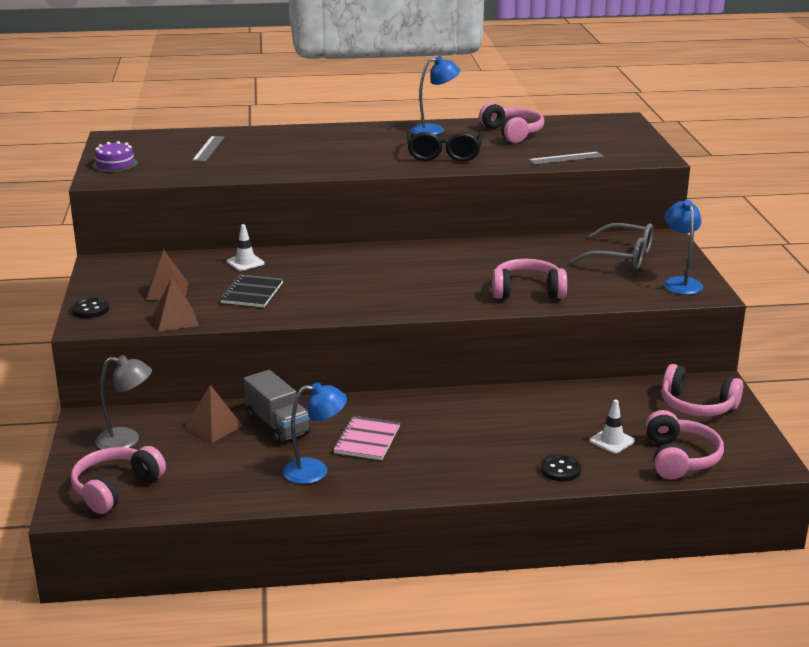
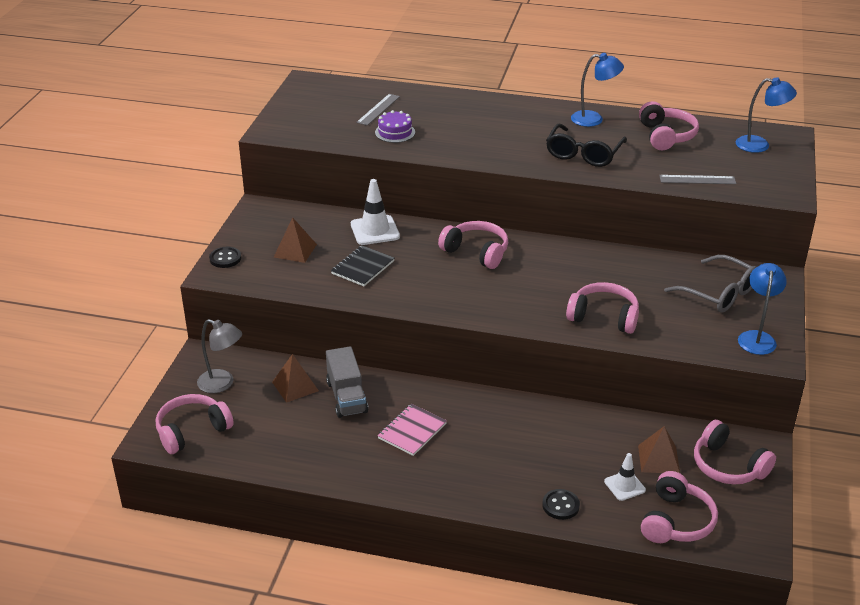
camera: 20 degrees right, 10 degrees up
purple cake [93,141,138,172] -> purple cake moved to [375,110,415,143]
brown pyramid [154,277,199,331] -> brown pyramid moved to [638,426,680,473]
white traffic cone [227,224,265,271] -> white traffic cone [351,179,400,245], size x1.60
blue lamp [283,382,347,484] -> blue lamp moved to [736,77,797,153]
none -> pink headphones [438,221,508,269]

